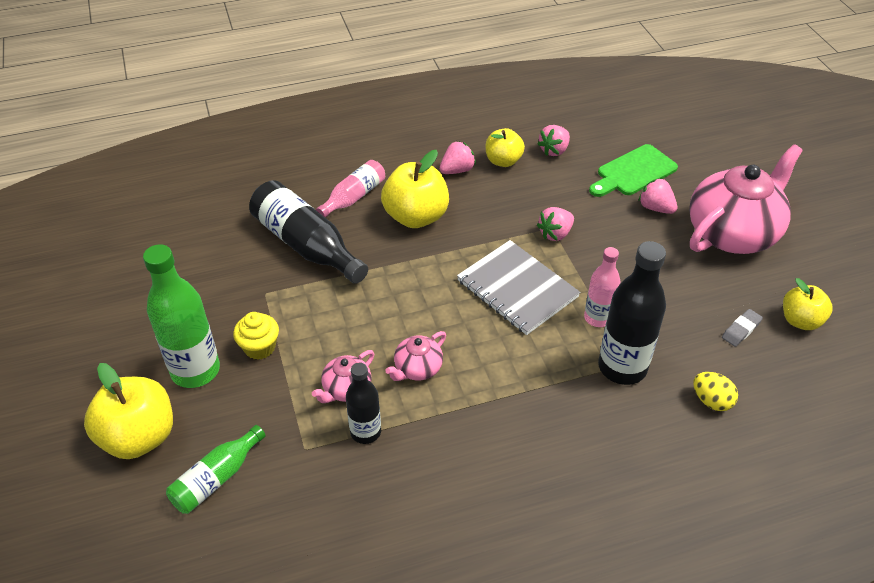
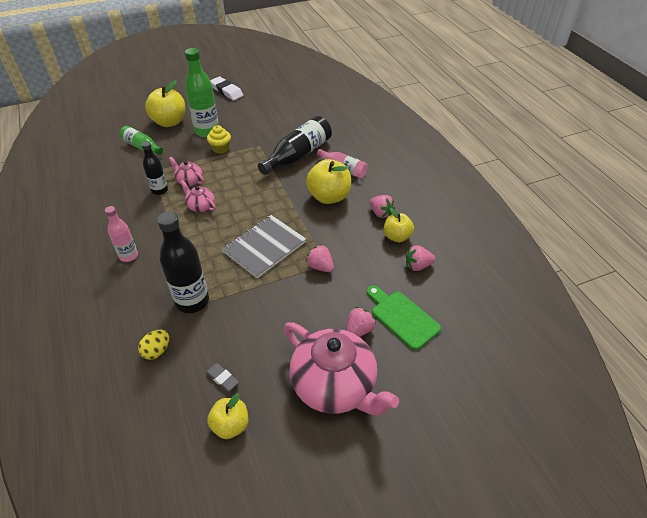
camera: 85 degrees right, 0 degrees up
pink strawberry [537,125,570,156] -> pink strawberry turned 45 degrees counterclockwise [406,245,436,271]
pink bottle [584,247,620,327] -> pink bottle moved to [105,206,138,262]
none -> white eraser [210,76,244,101]

